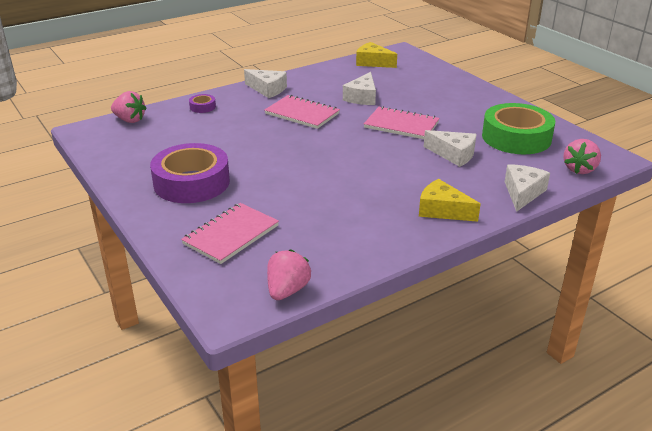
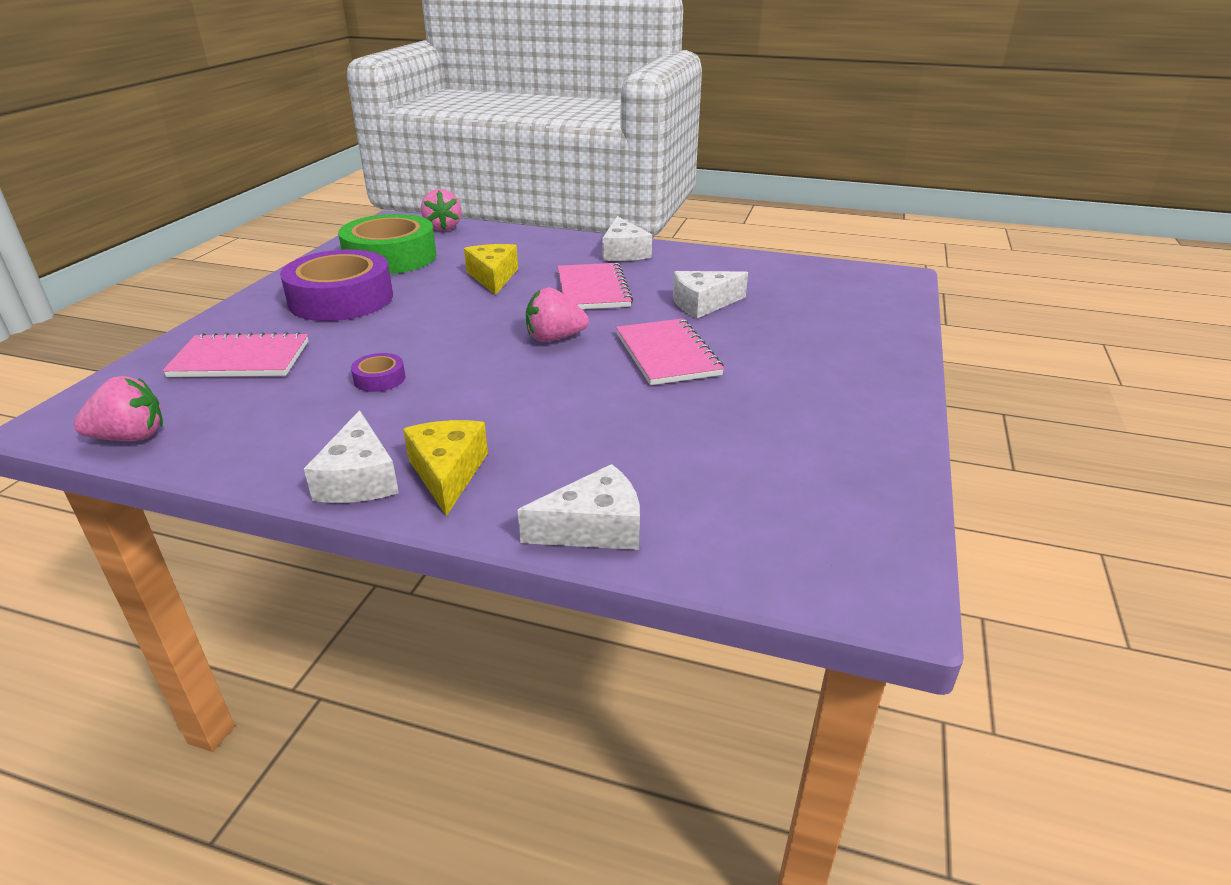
camera: 50 degrees right, 0 degrees up
purple tape [189,94,216,113] -> purple tape moved to [351,353,406,392]
yellow cheese [356,42,397,68] -> yellow cheese moved to [464,244,518,295]
white cheese [424,130,476,167] -> white cheese moved to [304,410,399,503]
green tape [482,103,555,154] -> green tape moved to [338,214,437,274]
pink strawberry [563,139,601,174] -> pink strawberry moved to [526,287,589,342]

